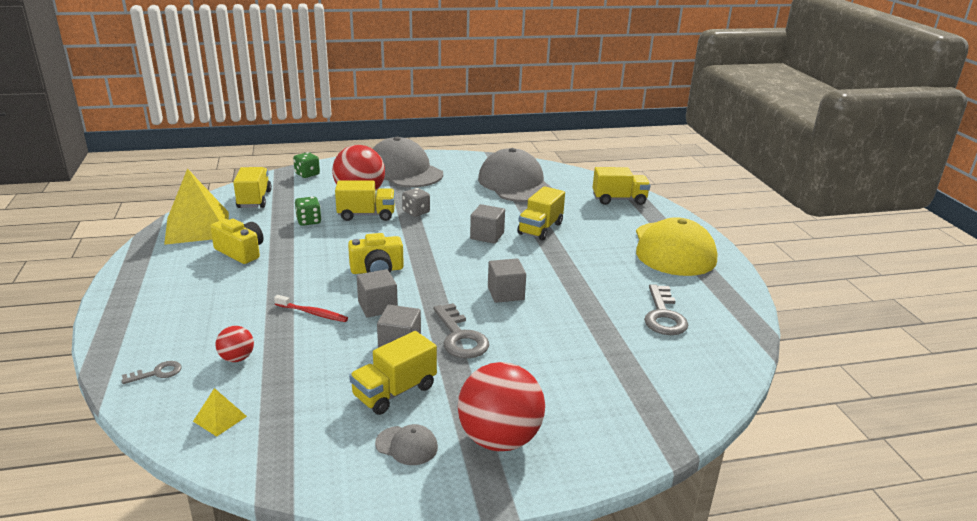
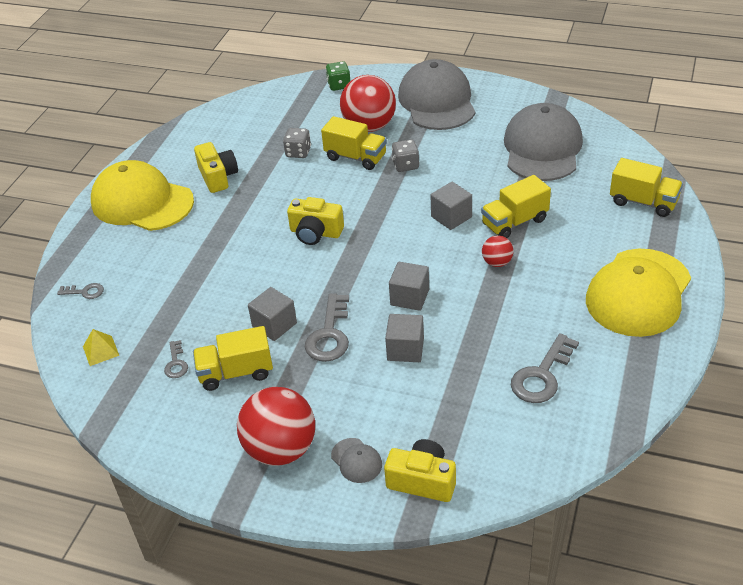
camera: 35 degrees right, 15 degrees up
yellow pyramid [164,169,229,245] -> none
red ball [216,326,254,362] -> red ball moved to [482,235,514,267]
yellow truck [233,167,272,208] -> none
red toothbrush [274,295,348,322] -> none
green dice [295,197,321,226] -> grey dice [283,128,311,158]
grey cube [357,269,398,318] -> grey cube moved to [385,314,424,362]
grey cap [375,424,438,465] -> grey cap moved to [331,438,382,483]
none -> yellow cap [91,160,194,231]
none -> grey key [164,340,188,378]
none -> yellow camera [384,439,456,502]

